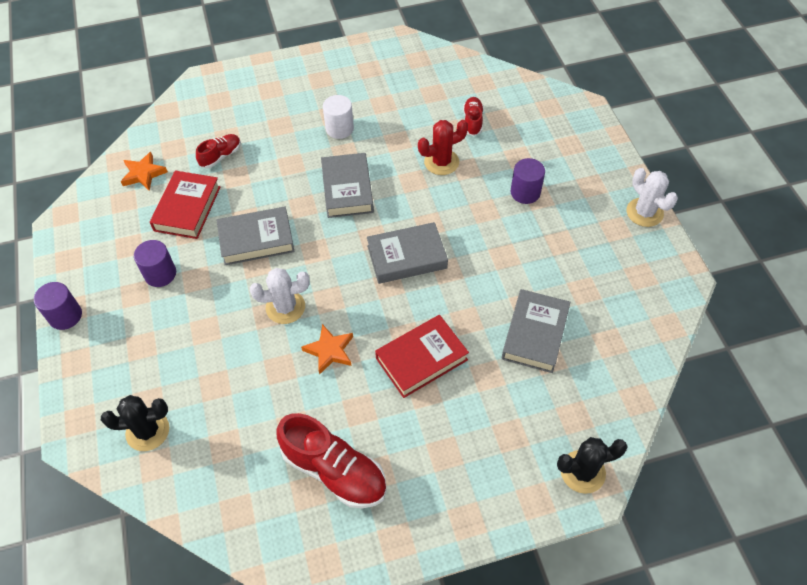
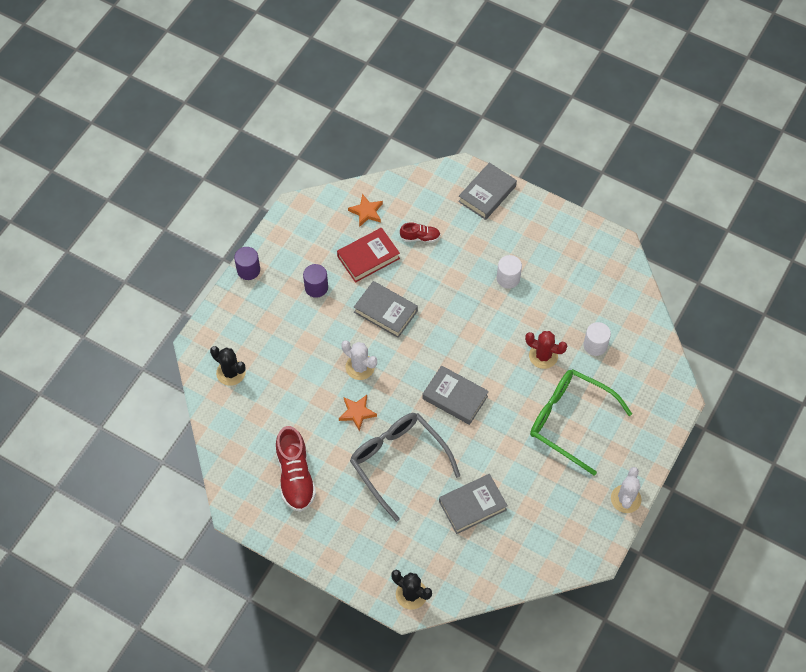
camera: 45 degrees right, 5 degrees up
grey book [321,153,374,218] -> grey book moved to [458,163,517,220]
red book [375,315,469,398] -> grey glasses [350,413,461,522]
red shoe [463,97,483,136] -> white cylinder [584,322,611,356]
purple cylinder [511,158,545,204] -> green glasses [530,369,632,475]

